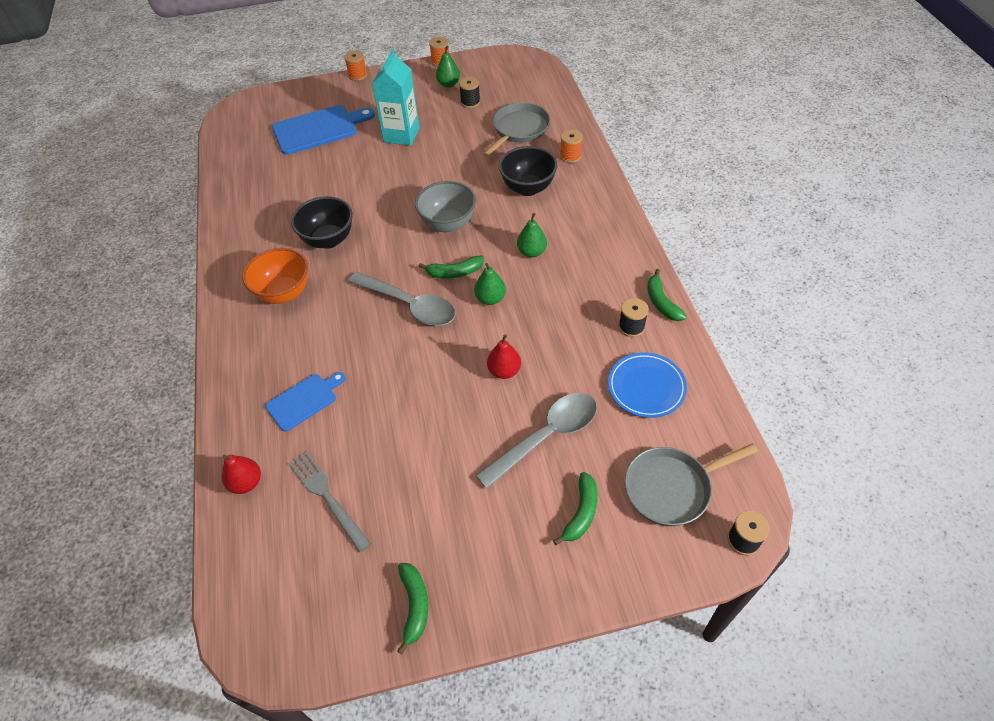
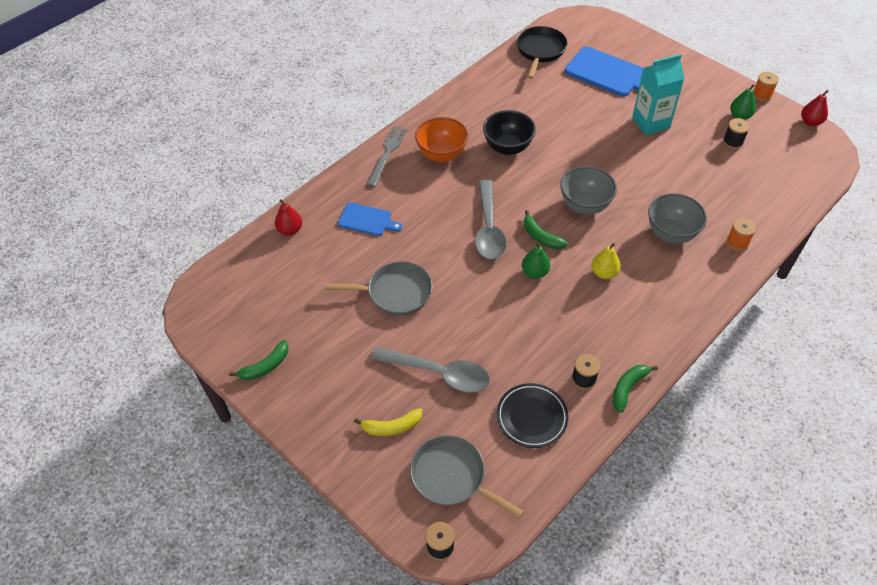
camera: 55 degrees right, 0 degrees up
grey fork [289,451,371,553] -> grey fork moved to [367,125,408,187]
orange spool [344,50,367,81] -> none
grey pan [483,102,550,157] -> grey pan moved to [325,261,433,316]
red pear [487,334,521,379] -> red pear moved to [801,90,829,126]
black bowl [499,146,557,196] -> grey bowl [648,193,707,244]
green pear [517,213,547,257] -> yellow pear [592,243,621,279]
green banana [553,472,598,545] -> yellow banana [354,408,422,436]
blue plate [608,352,687,418] -> black plate [497,383,569,448]
none -> black pan [516,26,567,79]

